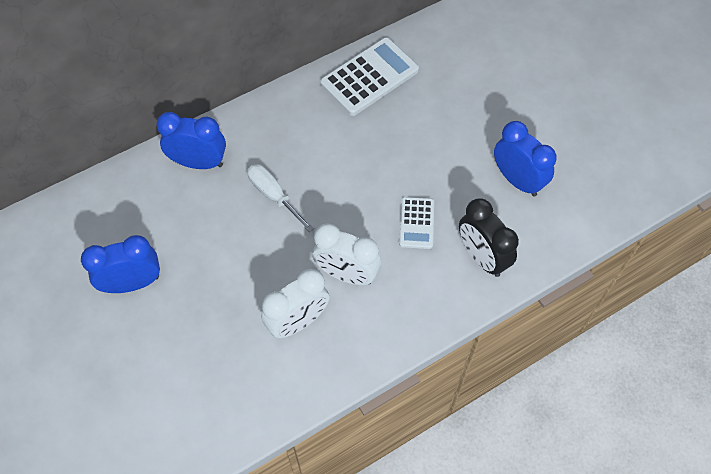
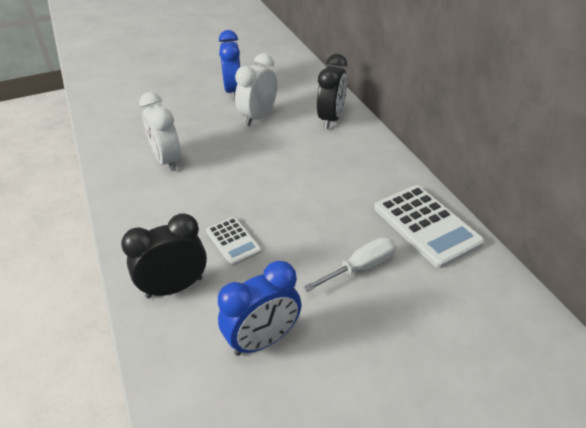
camera: 100 degrees right, 20 degrees down
blue clock [156,112,226,169] -> black clock [317,54,347,129]
white screwdriver [247,164,314,232] -> white screwdriver moved to [303,237,396,292]
white clock [312,224,381,285] -> white clock moved to [235,53,277,126]
white calculator [399,197,434,249] -> white calculator turned 135 degrees counterclockwise [206,217,262,266]

